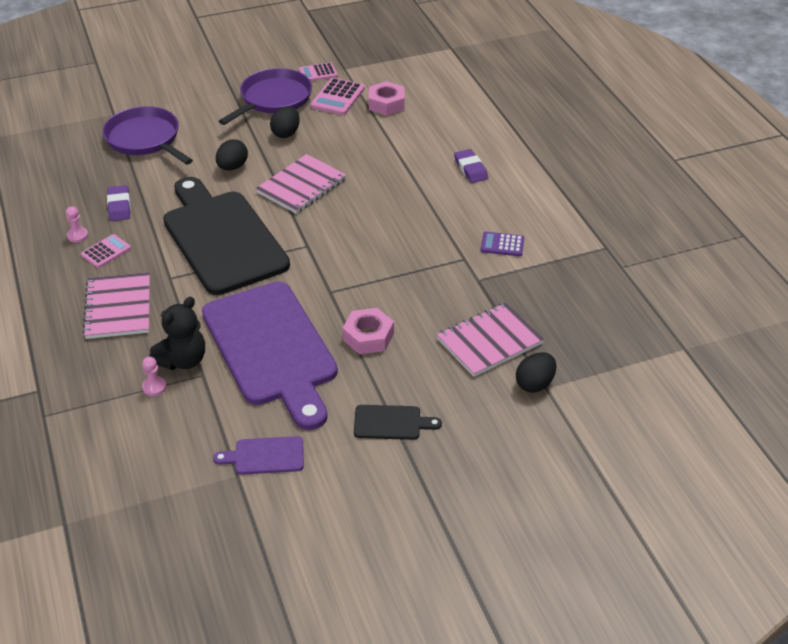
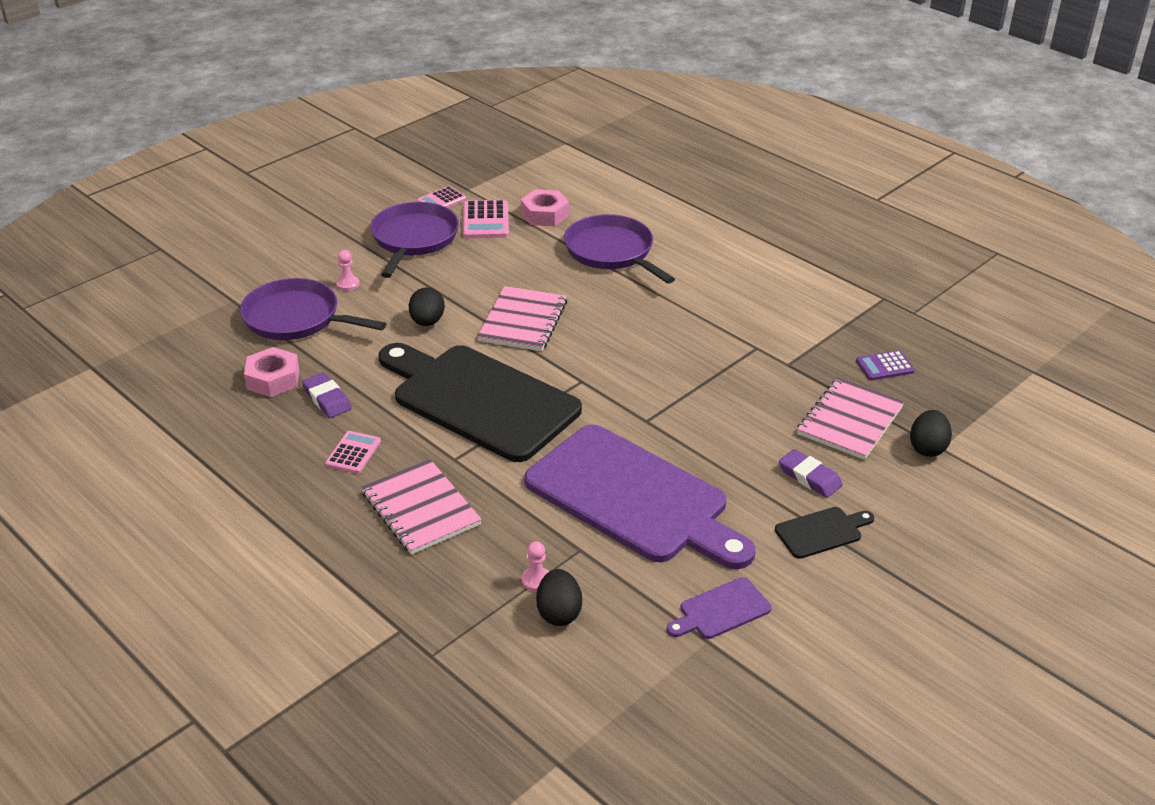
camera: 25 degrees left, 5 degrees down
pink pawn [66,206,88,243] -> pink pawn moved to [336,250,360,291]
black teddy bear [149,297,205,370] -> none
black egg [270,106,300,138] -> black egg moved to [536,569,582,626]
pink nut [343,308,394,354] -> pink nut moved to [244,347,299,397]
purple eraser [454,149,488,183] -> purple eraser moved to [779,449,843,498]
purple calculator [480,232,524,256] -> purple calculator moved to [856,350,915,380]
none -> purple pan [564,214,675,284]

